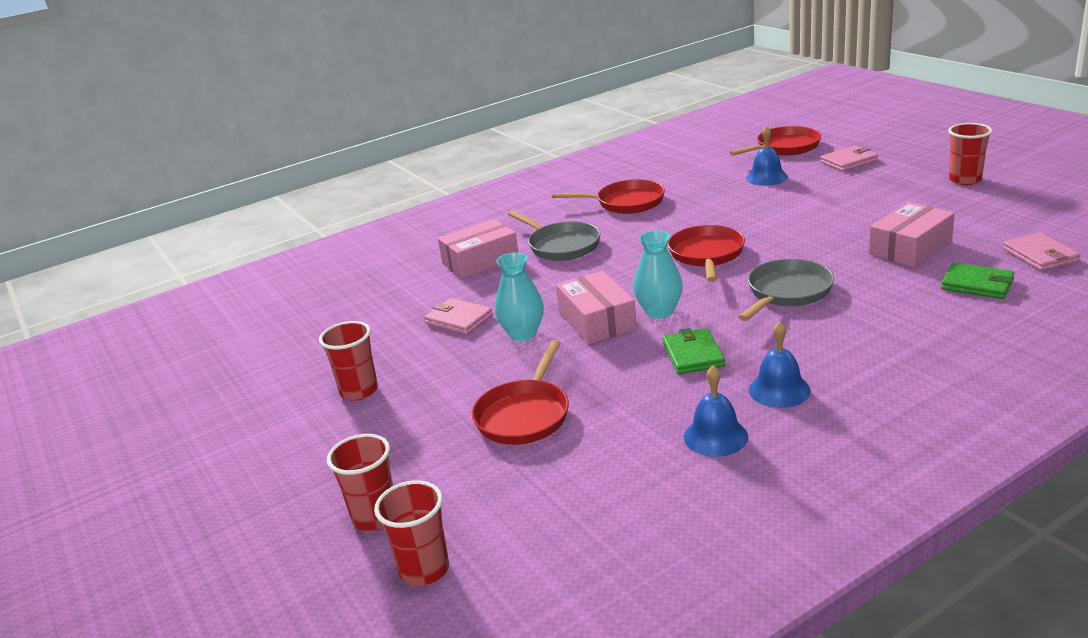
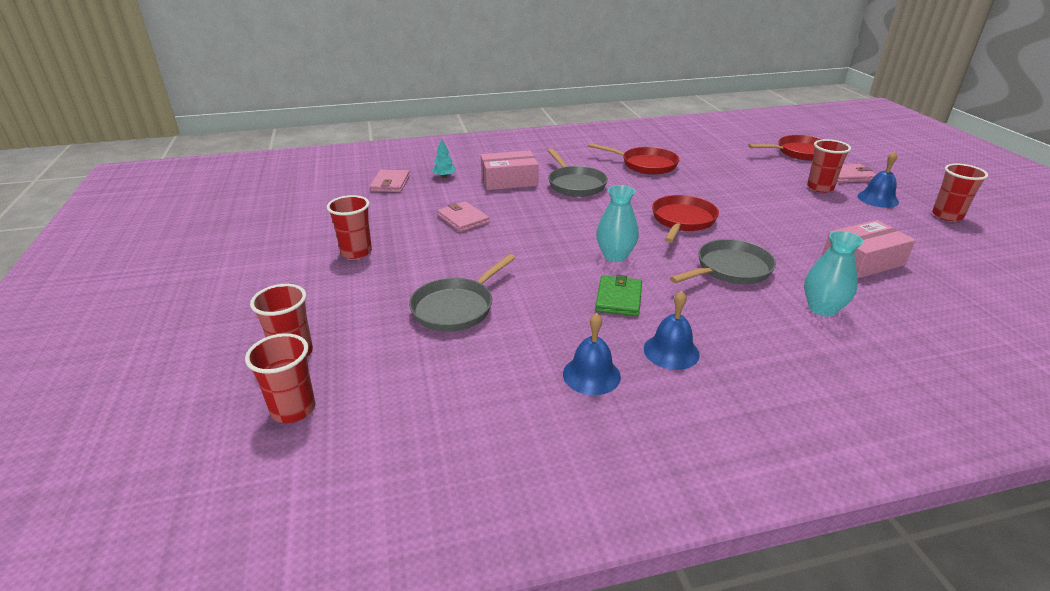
camera: 15 degrees right, 5 degrees up
red pan [472,340,569,445] -> grey pan [409,254,515,332]
turquoise vase [495,252,544,341] -> turquoise vase moved to [804,231,863,317]
pink box [556,271,637,344] -> none
blue bell [746,126,788,186] -> blue bell moved to [857,151,899,208]
green wallet [941,263,1014,299] -> none
pink wallet [1003,233,1080,271] -> pink wallet moved to [370,170,410,192]
none -> turquoise tree [432,138,456,178]
none -> red cup [807,139,851,193]

